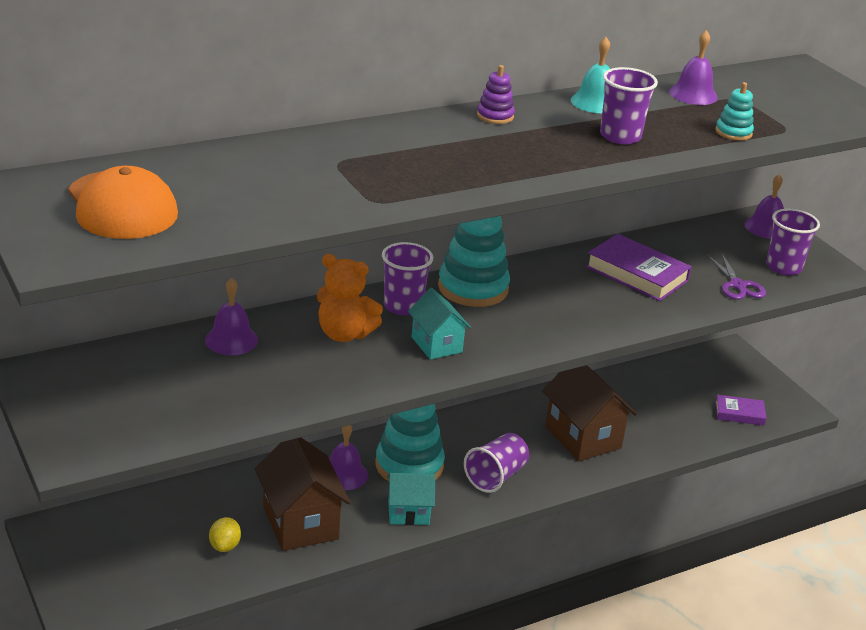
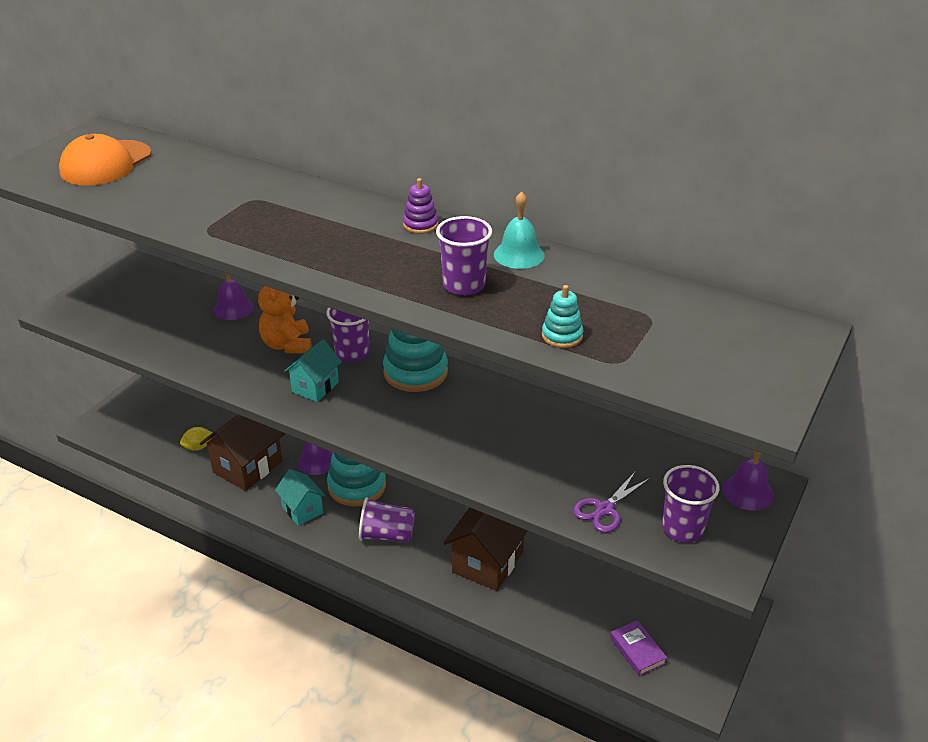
camera: 60 degrees right, 5 degrees up
purple book [586,234,692,301] -> none
purple bell [669,30,718,105] -> none

